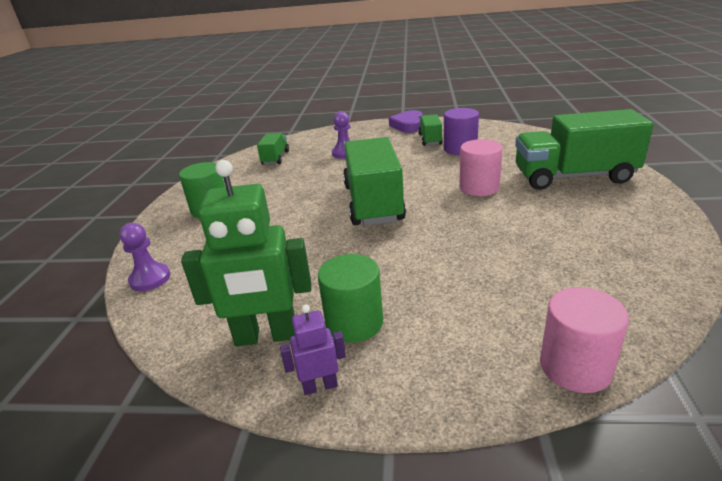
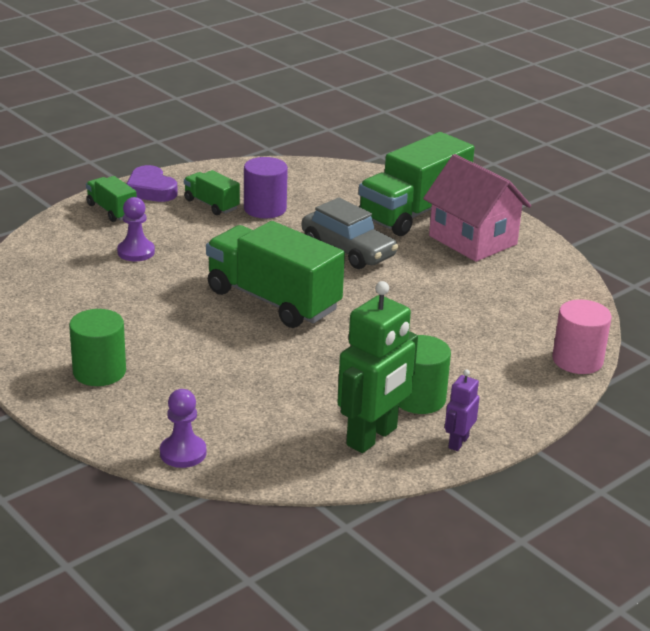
camera: 50 degrees left, 0 degrees up
green truck [257,133,289,165] -> green truck moved to [86,176,137,222]
pink cylinder [459,139,503,196] -> grey car [302,198,398,269]
none -> pink house [423,154,531,262]

